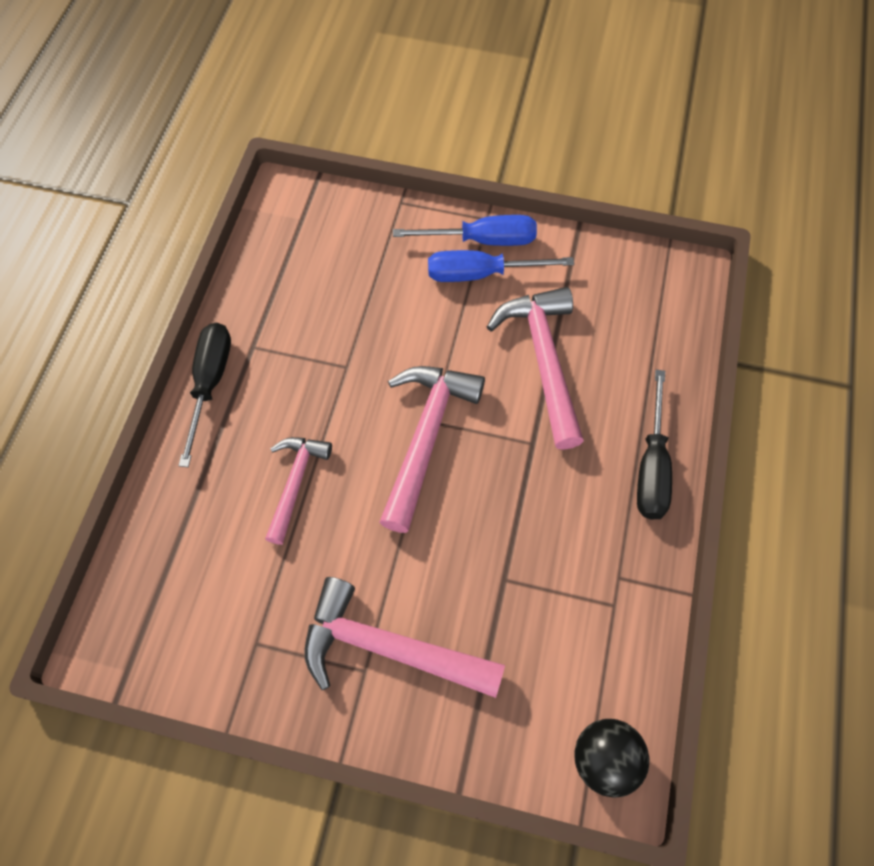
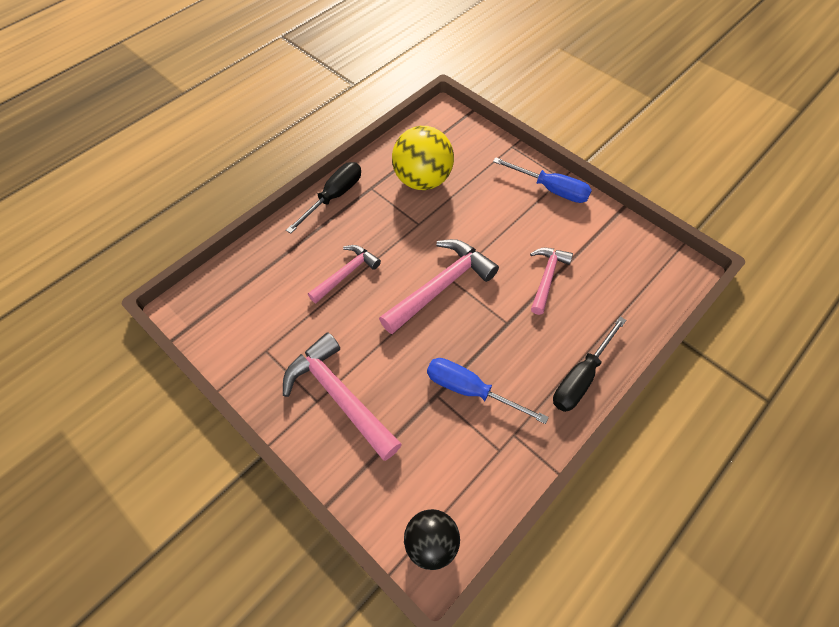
camera: 30 degrees right, 5 degrees down
blue screwdriver [428,250,574,282] -> blue screwdriver moved to [427,358,549,424]
pink hammer [487,287,584,450] -> pink hammer [530,248,573,315], size x0.62
none -> yellow ball [392,126,454,190]

